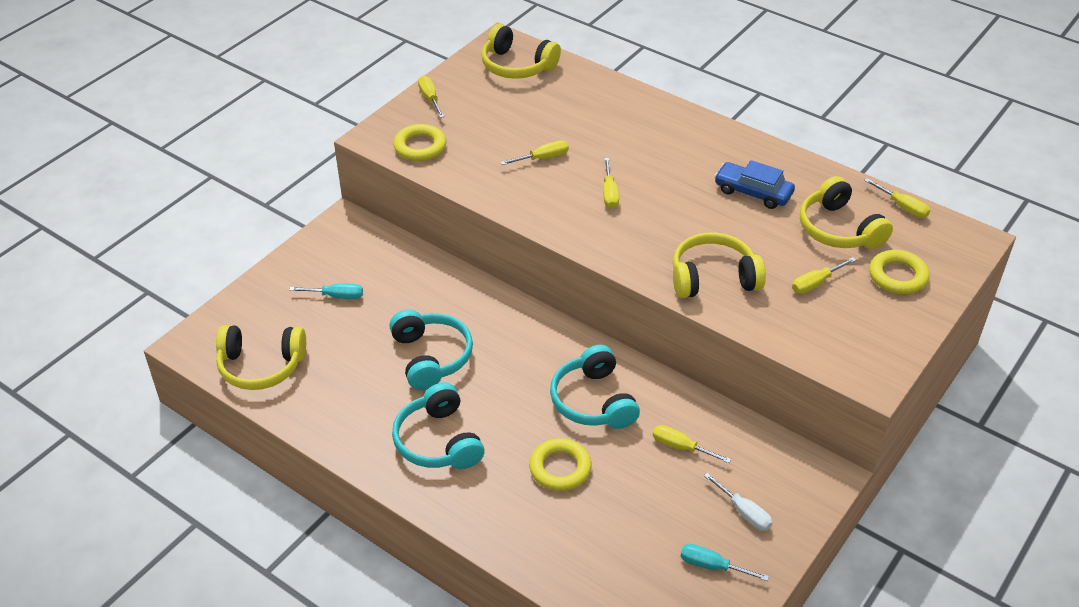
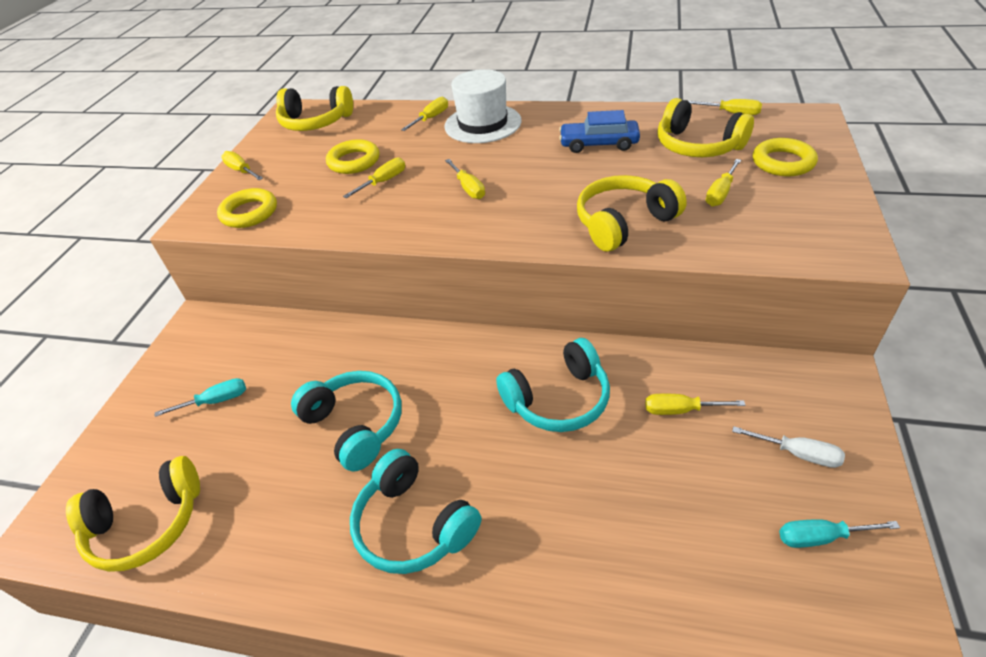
camera: 20 degrees left, 0 degrees up
yellow ring [529,438,592,491] -> yellow ring moved to [326,139,379,174]
turquoise headphones [550,345,640,429] -> turquoise headphones turned 75 degrees counterclockwise [496,338,610,432]
none -> yellow screwdriver [401,97,448,131]
none -> white hat [444,69,522,143]

